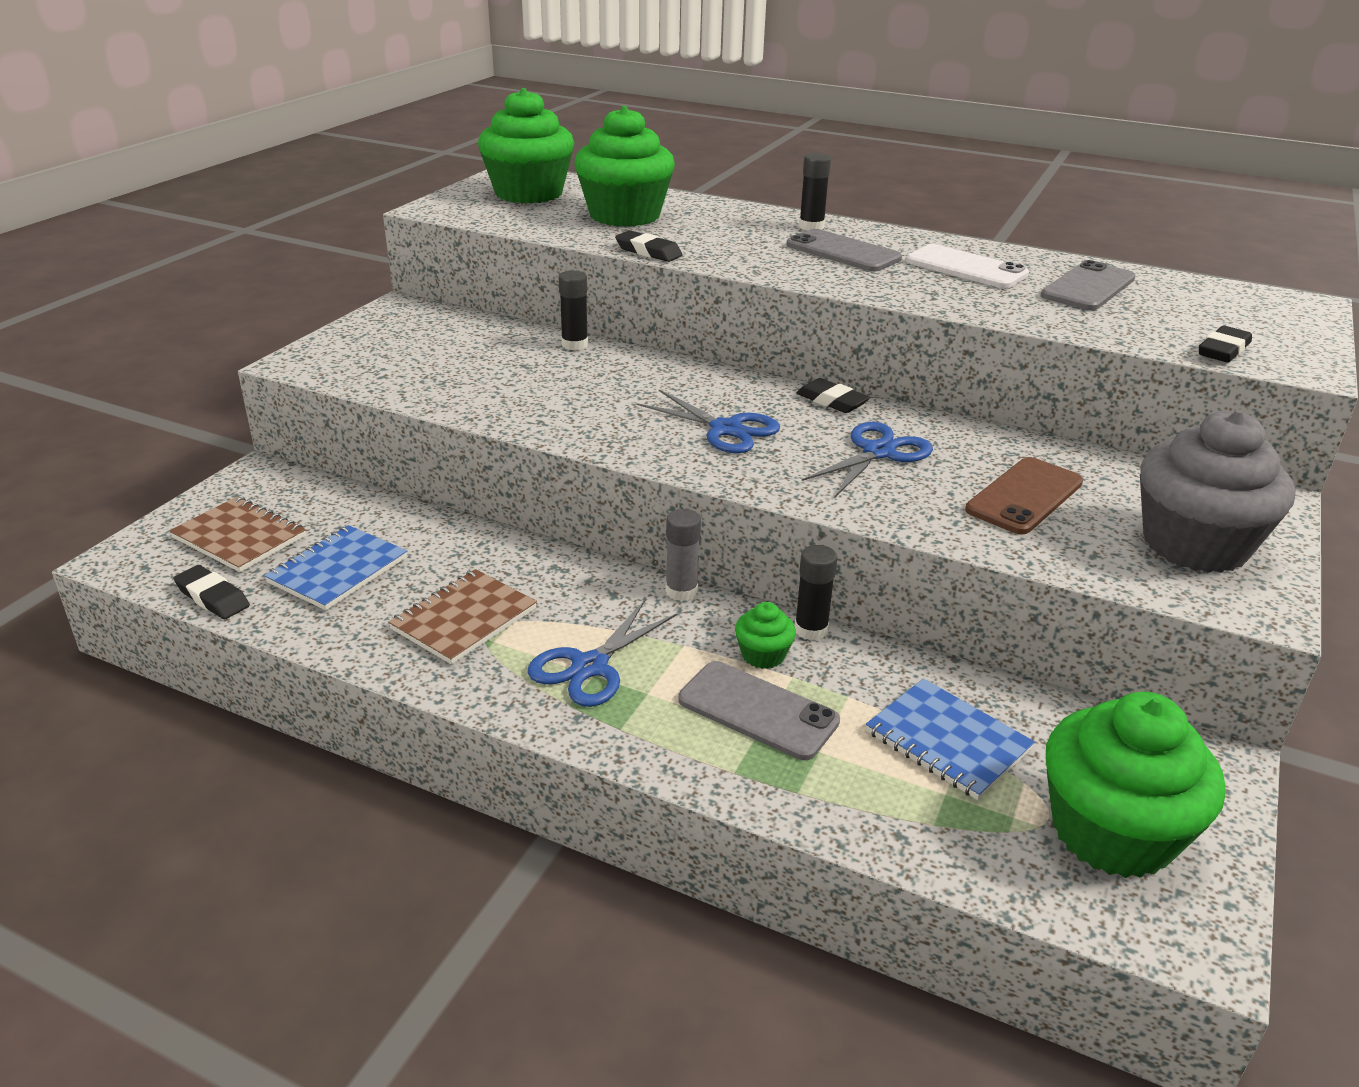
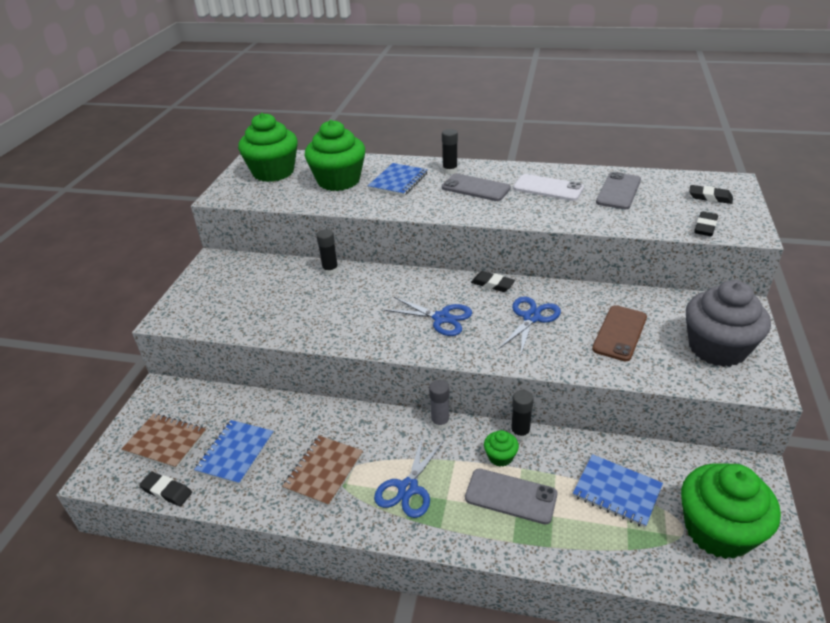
camera: 10 degrees left, 5 degrees up
black eraser [615,230,682,262] -> black eraser moved to [689,185,733,204]
none -> blue notebook [368,163,428,196]

